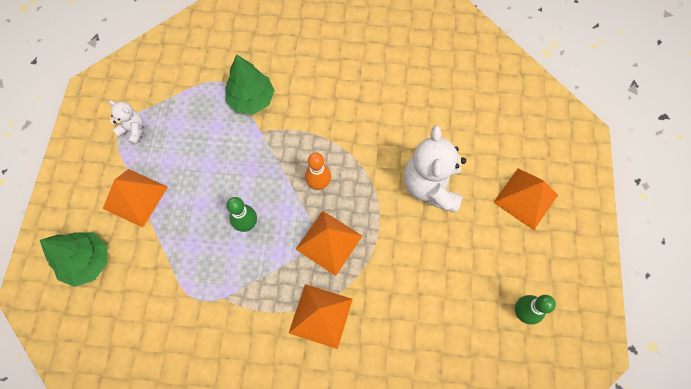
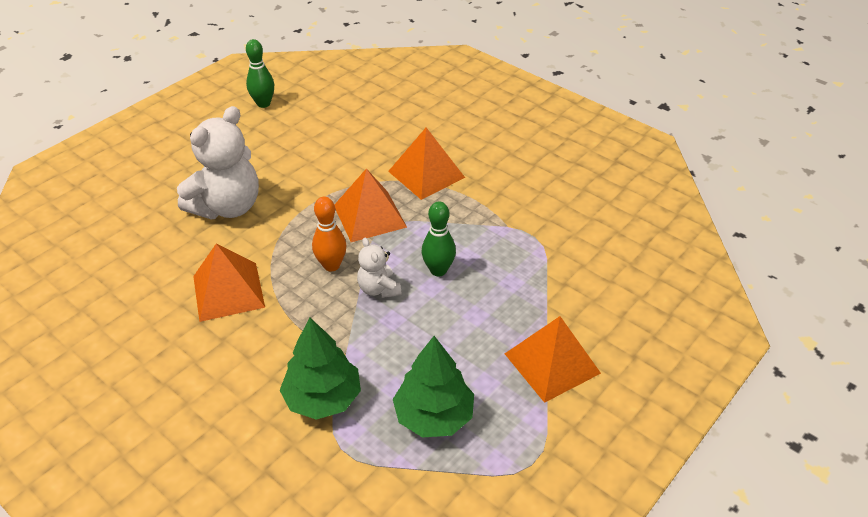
camera: 145 degrees left, 25 degrees down
green tree [40,232,107,287] -> green tree moved to [393,336,474,438]
white teddy bear [109,100,143,145] -> white teddy bear moved to [357,238,401,298]
orange pyramid [493,168,558,230] -> orange pyramid moved to [193,244,265,322]

